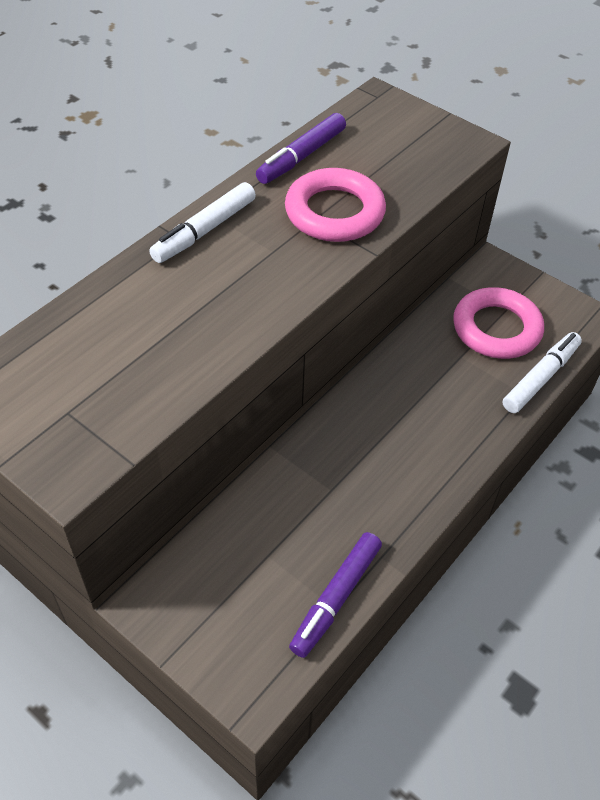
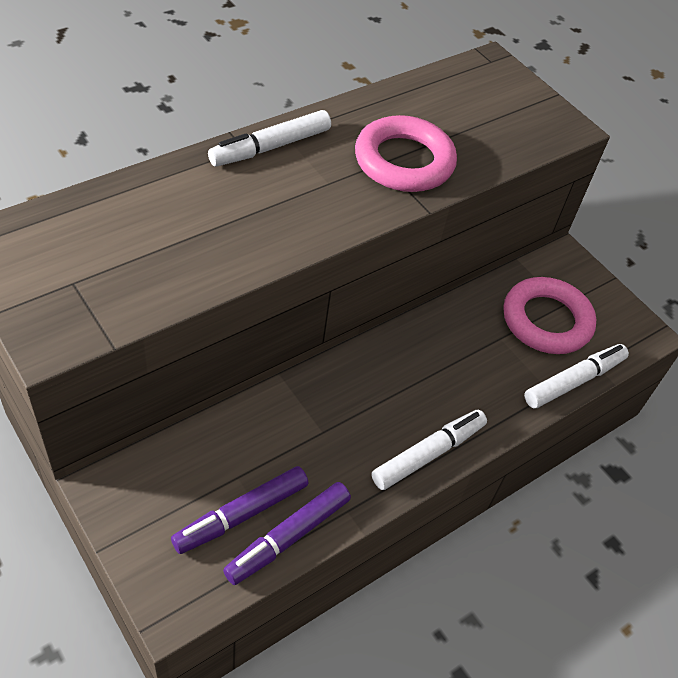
camera: 10 degrees right, 0 degrees up
purple marker [256,113,346,184] -> purple marker moved to [171,466,308,554]
none -> white marker [371,410,487,490]

